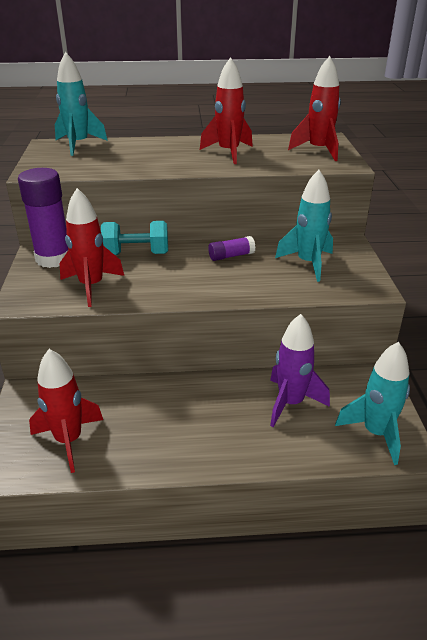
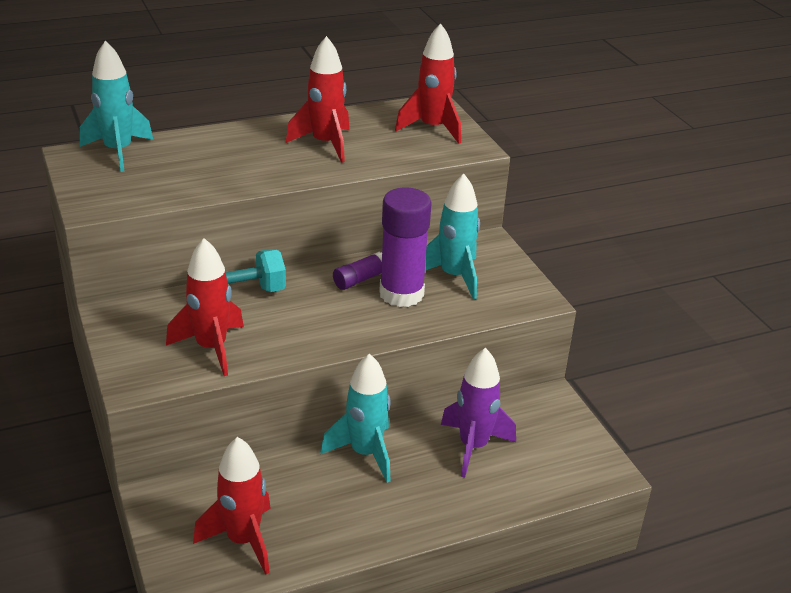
camera: 20 degrees left, 0 degrees up
purple glue stick [18,168,68,268] -> purple glue stick moved to [379,187,432,307]
turquoise rocket [335,342,410,465] -> turquoise rocket moved to [320,353,391,483]

